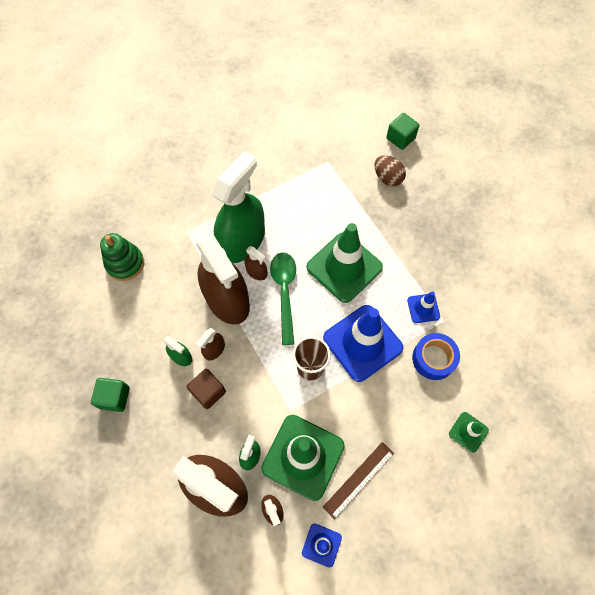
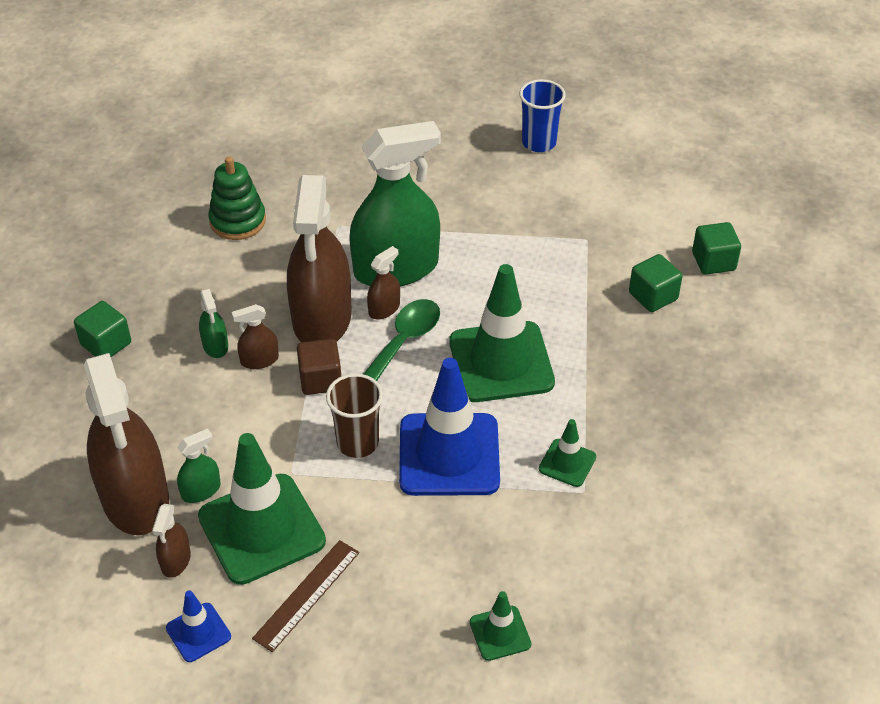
camera: 35 degrees right, 20 degrees down
brown cube [187,369,226,409] -> brown cube moved to [297,339,341,395]
brown spray bottle [244,246,267,280] -> brown spray bottle turned 120 degrees counterclockwise [367,246,400,319]
brown ruler [323,442,394,520] -> brown ruler turned 45 degrees counterclockwise [252,540,359,652]
brown egg [375,155,406,186] -> green cube [629,254,682,312]
blue traffic cone [407,291,440,323] -> green traffic cone [539,419,596,487]
blue tape [412,333,460,380] -> none
none -> blue cup [519,79,566,152]

